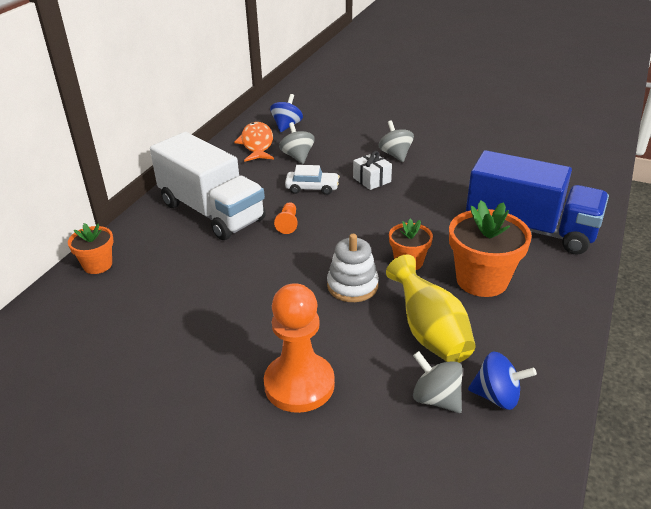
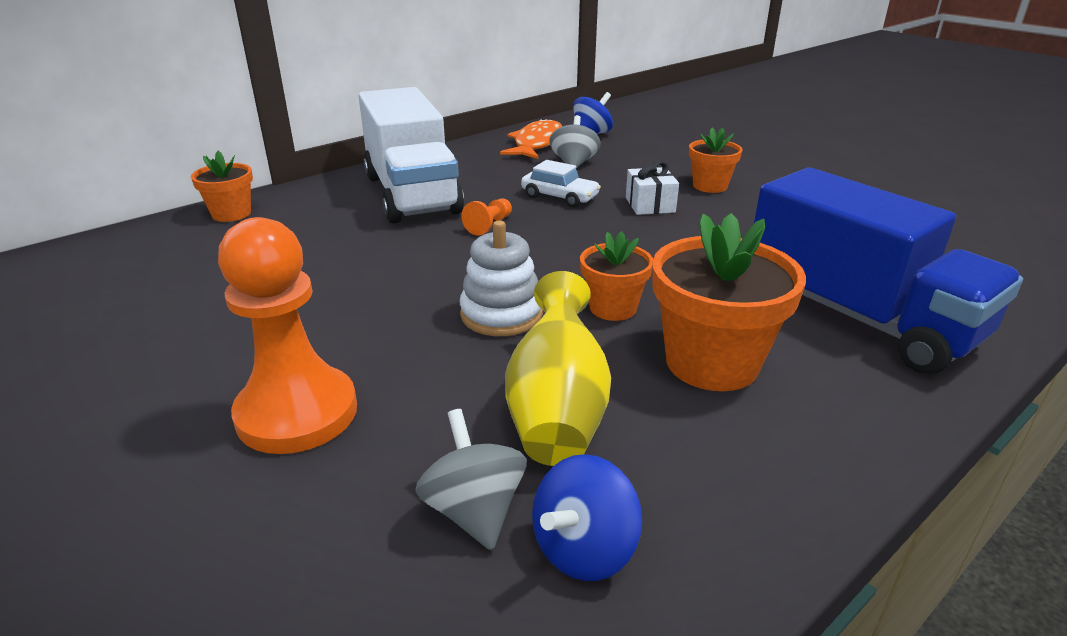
camera: 25 degrees right, 5 degrees down
grey spinning top [378,120,414,162] -> orange flower pot [689,127,743,193]
blue spinning top [468,352,537,410] -> blue spinning top turned 90 degrees clockwise [532,454,642,581]

